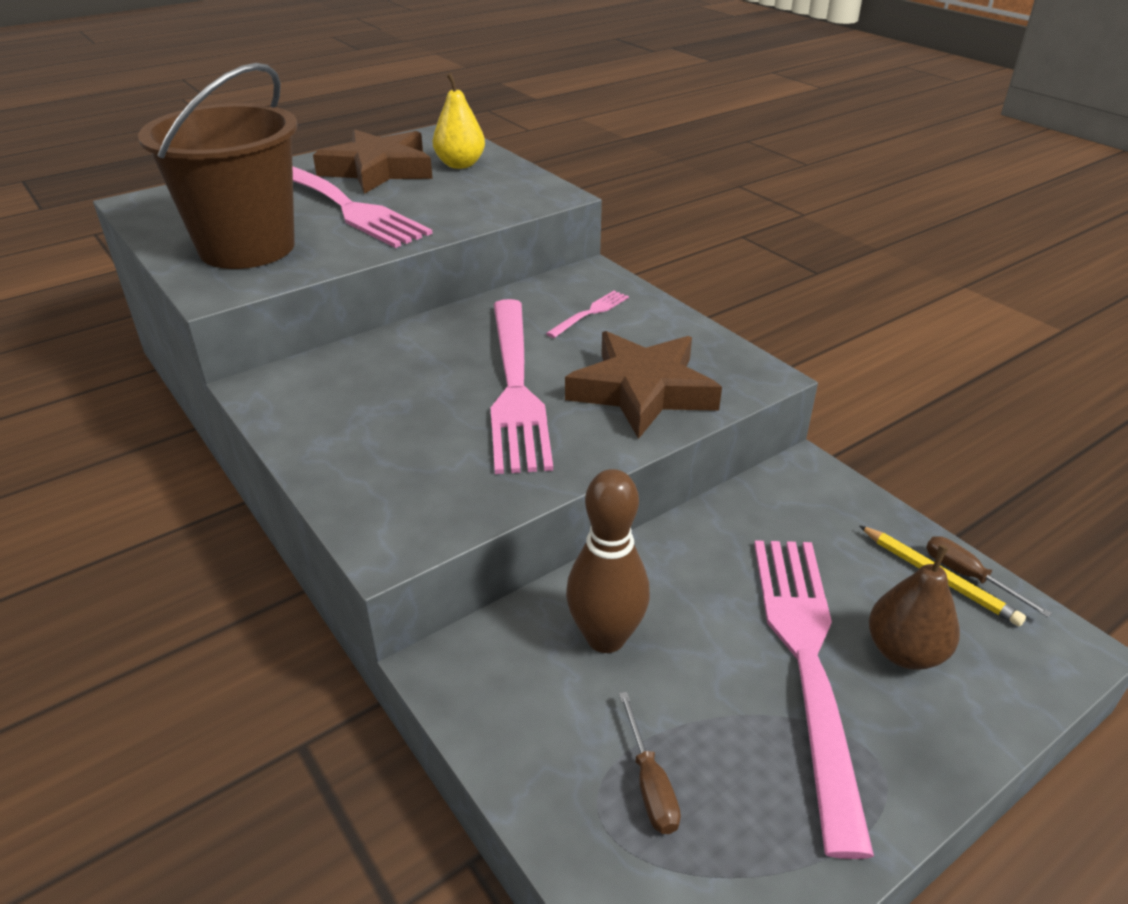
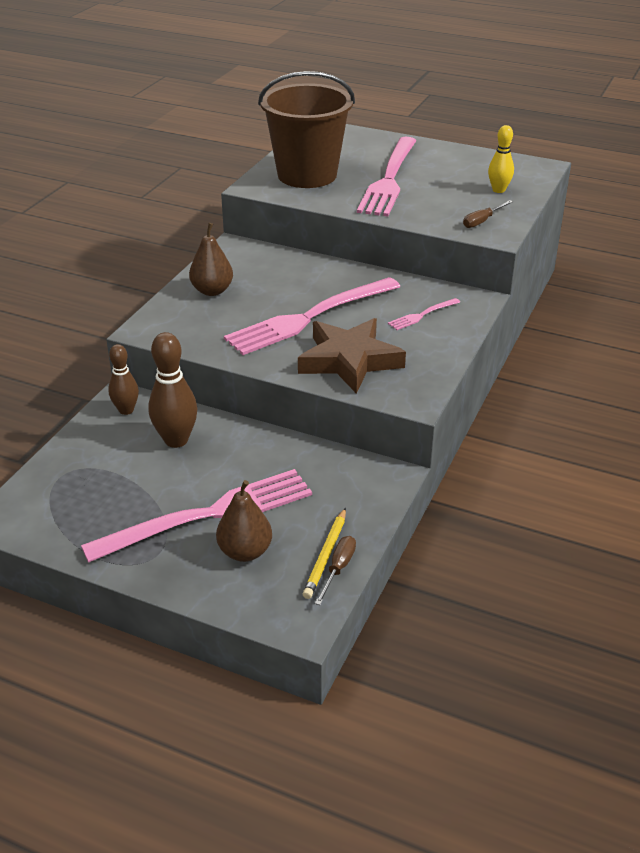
camera: 60 degrees right, 0 degrees up
brown star [313,129,433,194] -> none
yellow pear [433,73,485,169] -> yellow bowling pin [488,125,514,193]
pink fork [546,291,629,338] -> pink fork turned 135 degrees clockwise [388,298,460,330]
brown screwdriver [619,692,681,834] -> brown screwdriver moved to [463,200,513,228]
none -> brown bowling pin [108,344,139,415]
none -> brown pear [189,223,233,296]

